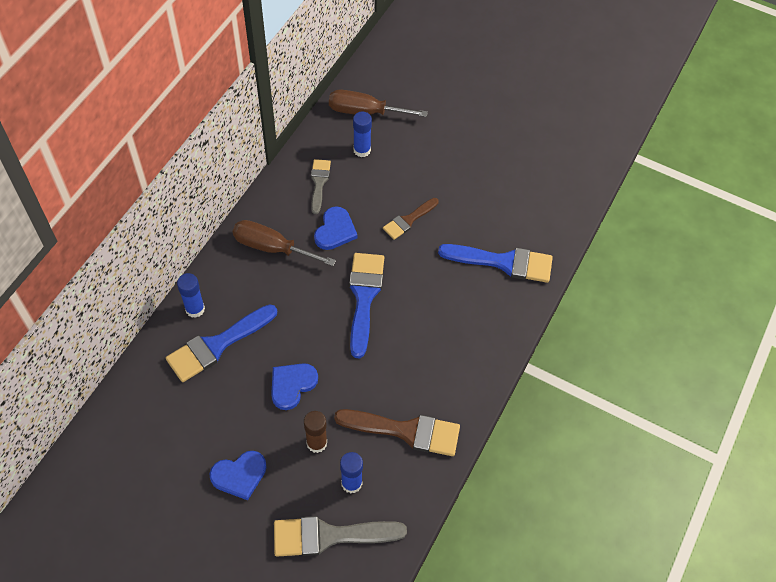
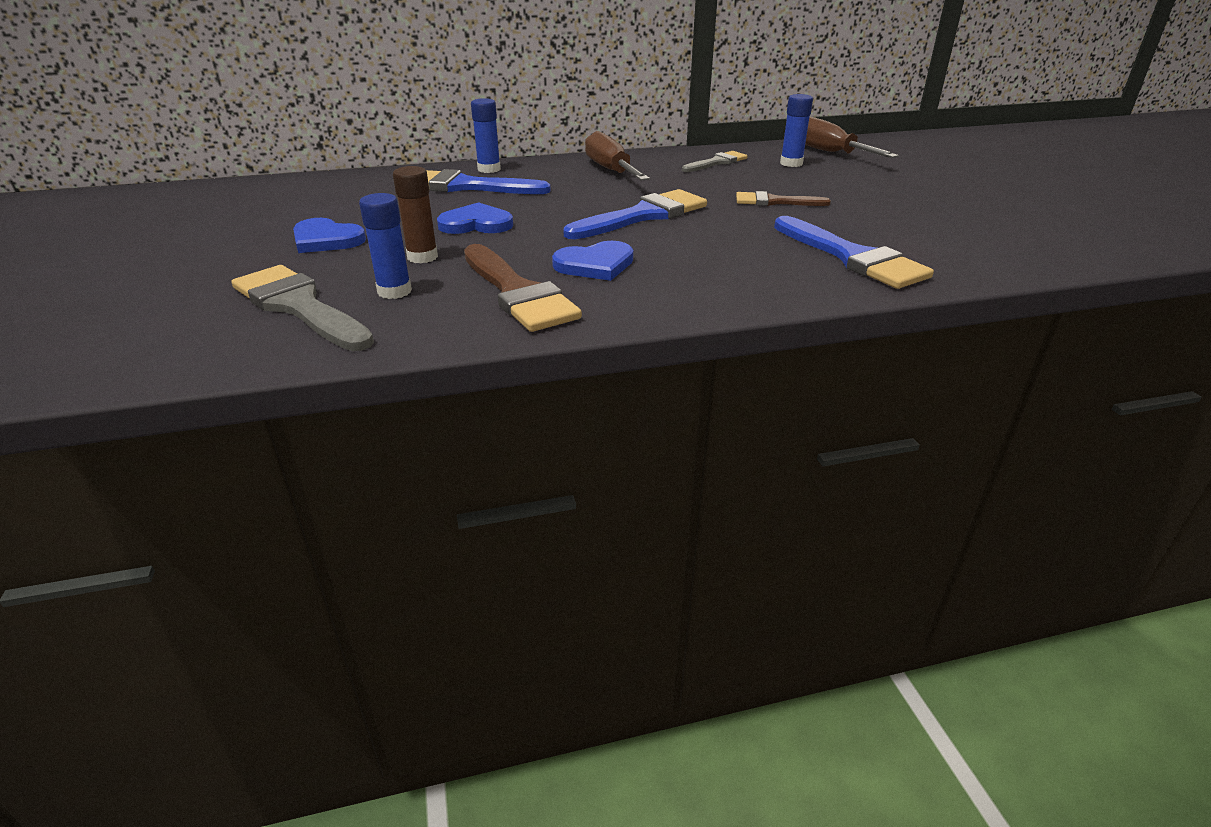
camera: 50 degrees right, 25 degrees down
blue heart [314,206,358,250] -> blue heart moved to [552,241,633,281]

